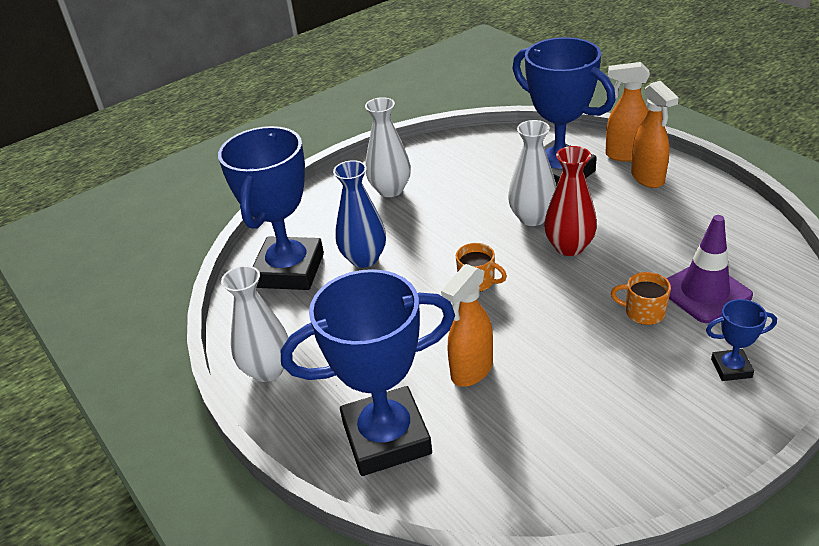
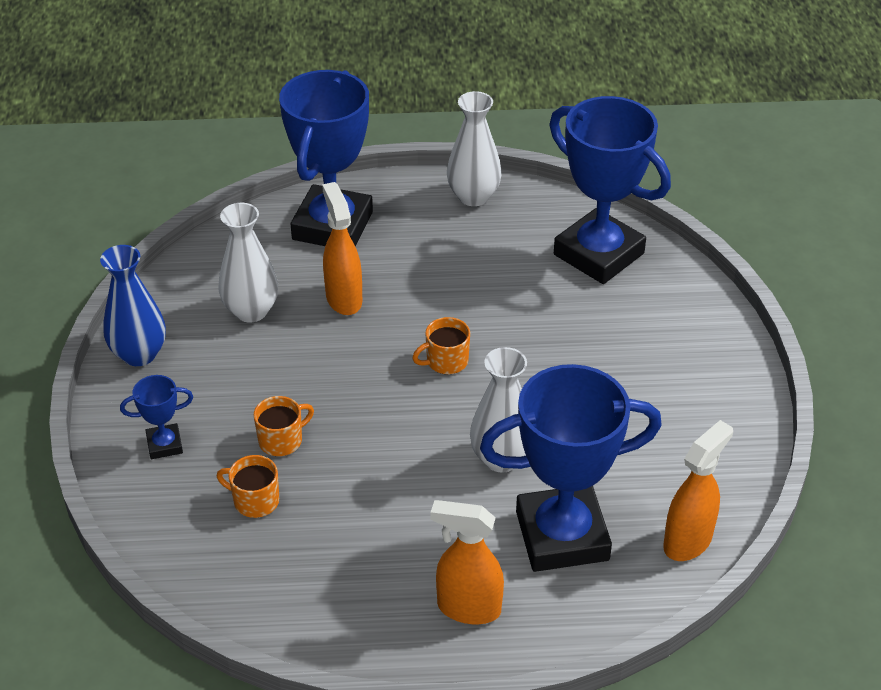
camera: 120 degrees right, 5 degrees up
blue vase [333,160,386,268] -> blue vase moved to [100,245,166,366]
white vase [365,97,411,197] -> white vase moved to [218,203,278,323]
red vase [544,146,597,256] -> none
orange spray bottle [606,62,650,162] -> orange spray bottle moved to [663,420,733,561]
purple traffic cone [666,215,753,323] -> orange mug [217,455,279,518]
blue trophy [706,299,777,381] -> blue trophy turned 45 degrees clockwise [120,375,193,459]

